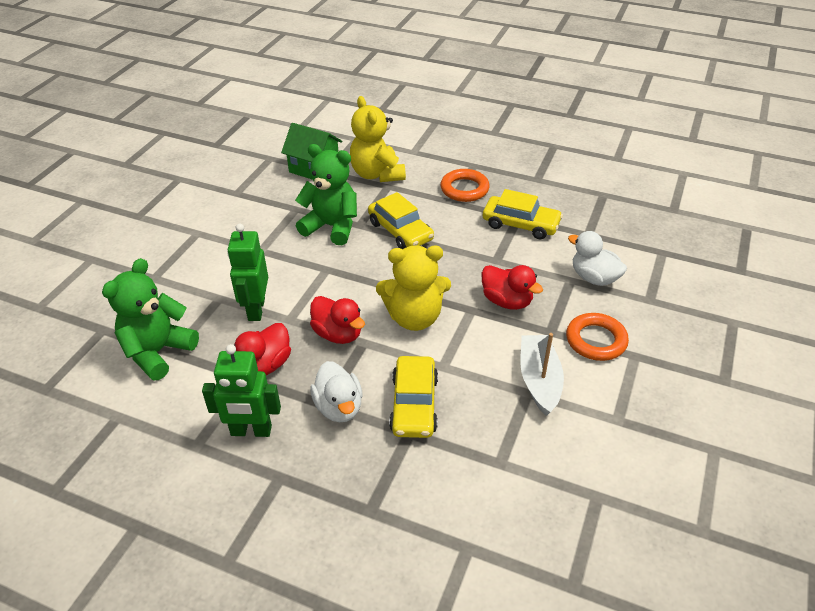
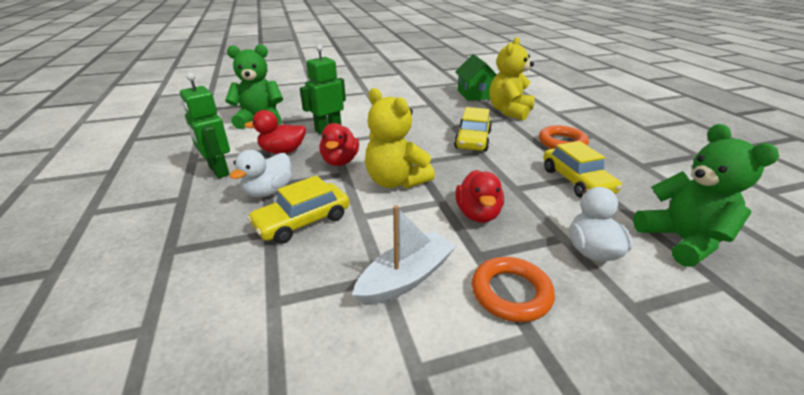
camera: 50 degrees right, 10 degrees down
green teddy bear [295,144,357,245] -> green teddy bear moved to [633,124,779,267]

